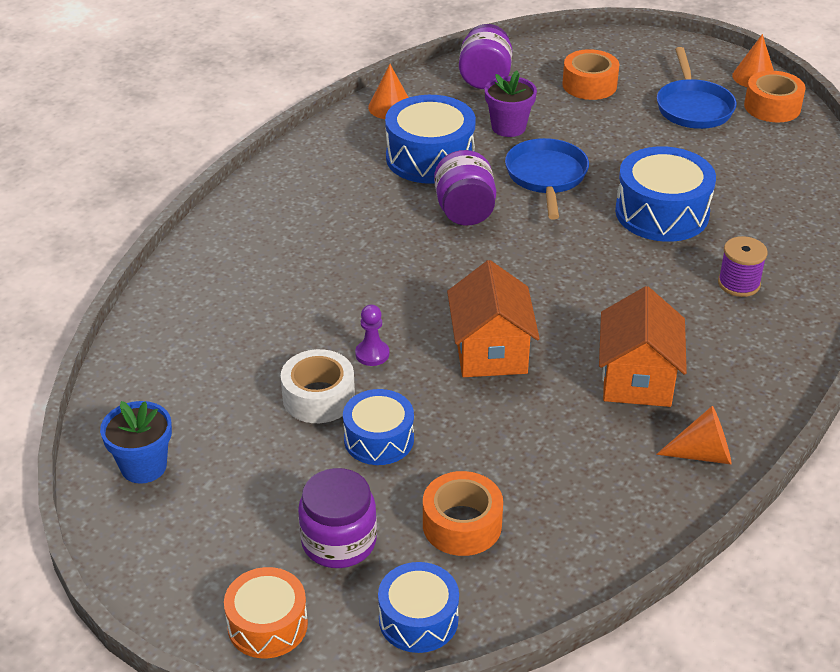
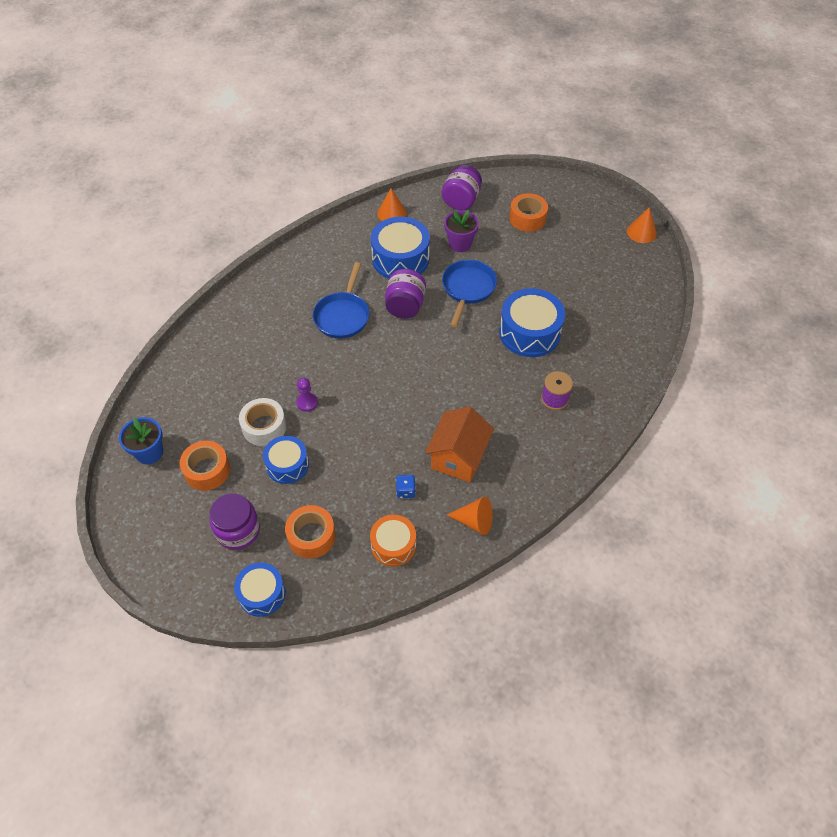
camera: 15 degrees right, 15 degrees up
orange drum [224,567,308,658] -> orange drum moved to [370,515,416,567]
orange house [447,260,540,377] -> none
blue pan [657,47,737,129] -> blue pan moved to [313,262,369,339]
orange tape [744,71,806,122] -> orange tape moved to [180,441,230,491]
none -> blue dice [396,475,416,498]

